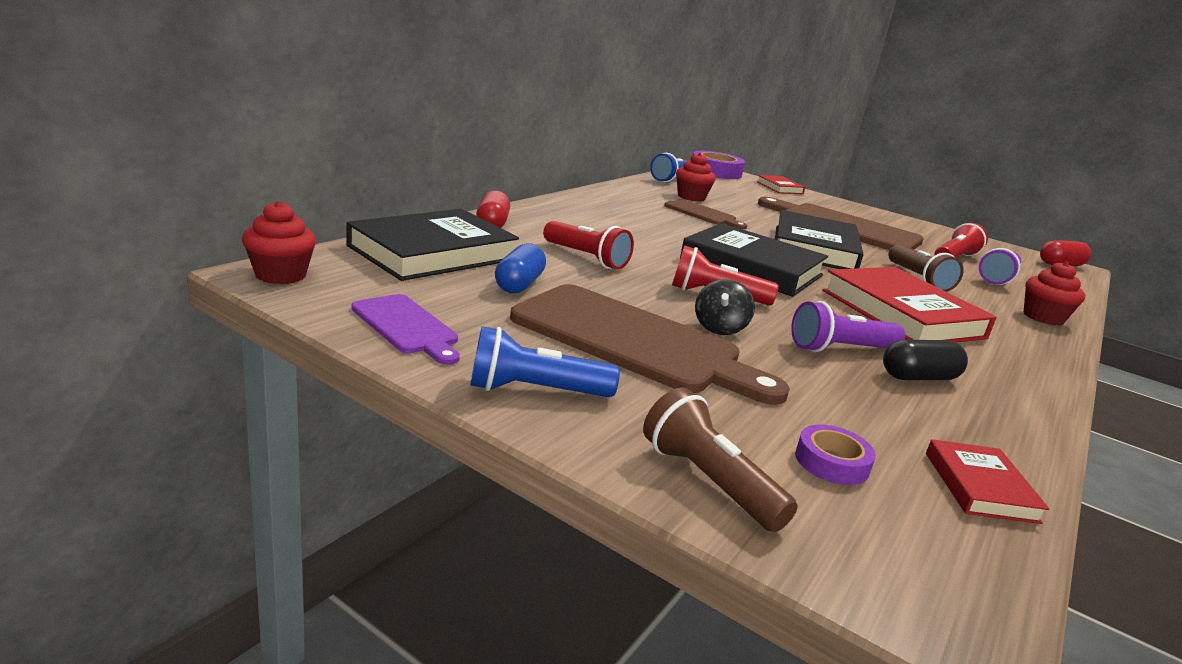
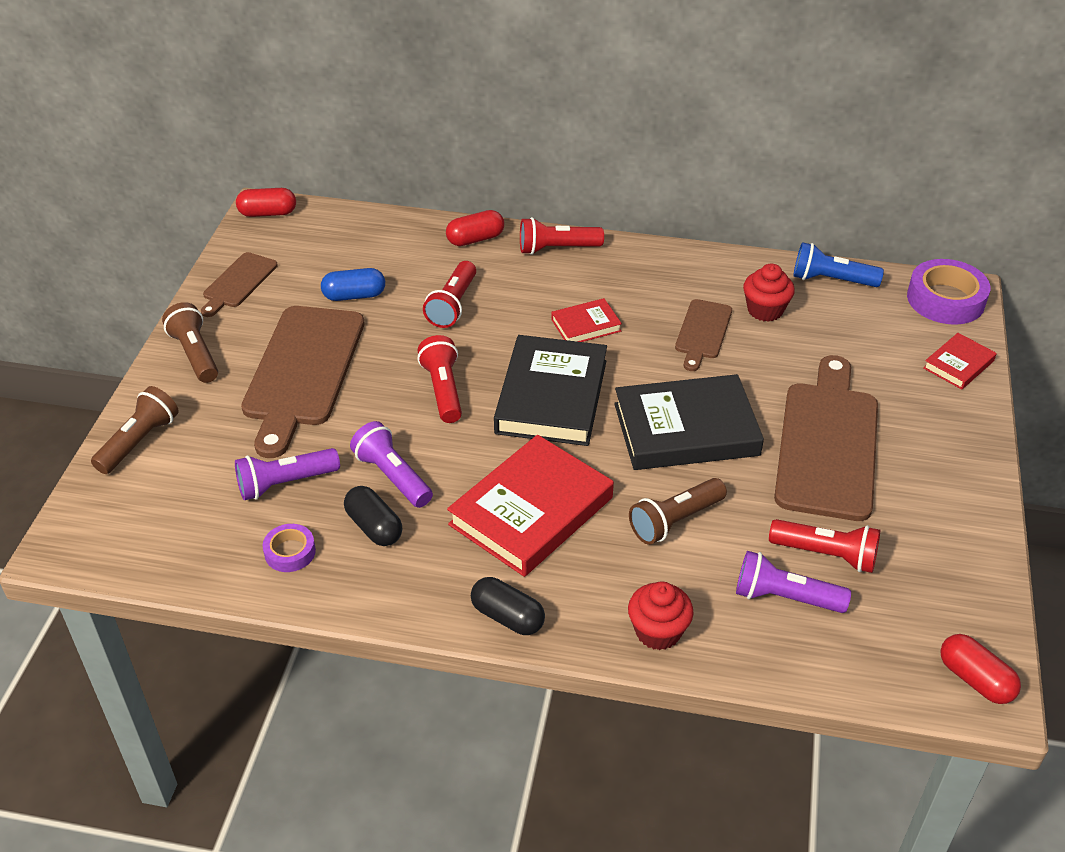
camera: 70 degrees right, 20 degrees up
red cupcake [242,201,316,284] -> red capsule [236,188,296,217]
black book [346,209,519,281] -> none
purple cutting board [351,294,460,365] -> brown cutting board [201,252,278,317]
blue flashlight [470,326,620,397] -> brown flashlight [162,302,218,383]
black spinning top [695,279,755,335] -> none
purple tape [795,425,876,485] -> purple tape moved to [262,524,316,572]
red book [926,439,1049,524] -> red book moved to [551,298,622,342]
none -> purple flashlight [235,448,340,500]
none -> black capsule [471,577,545,635]
none -> red flashlight [520,217,604,255]

